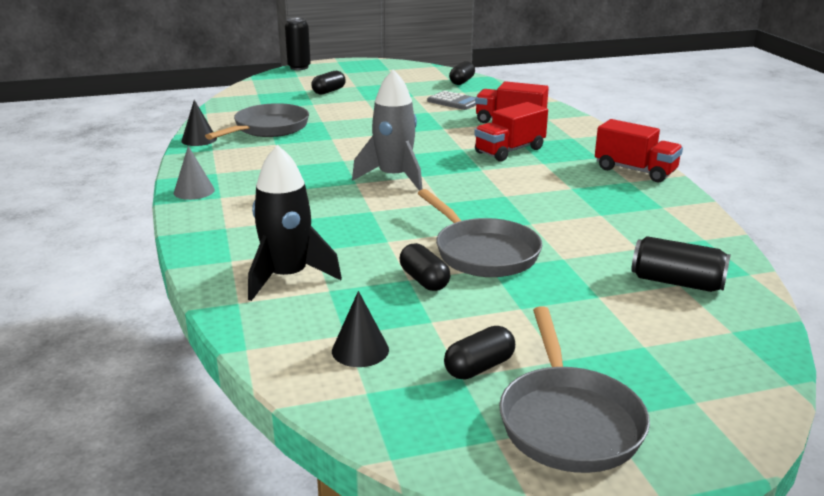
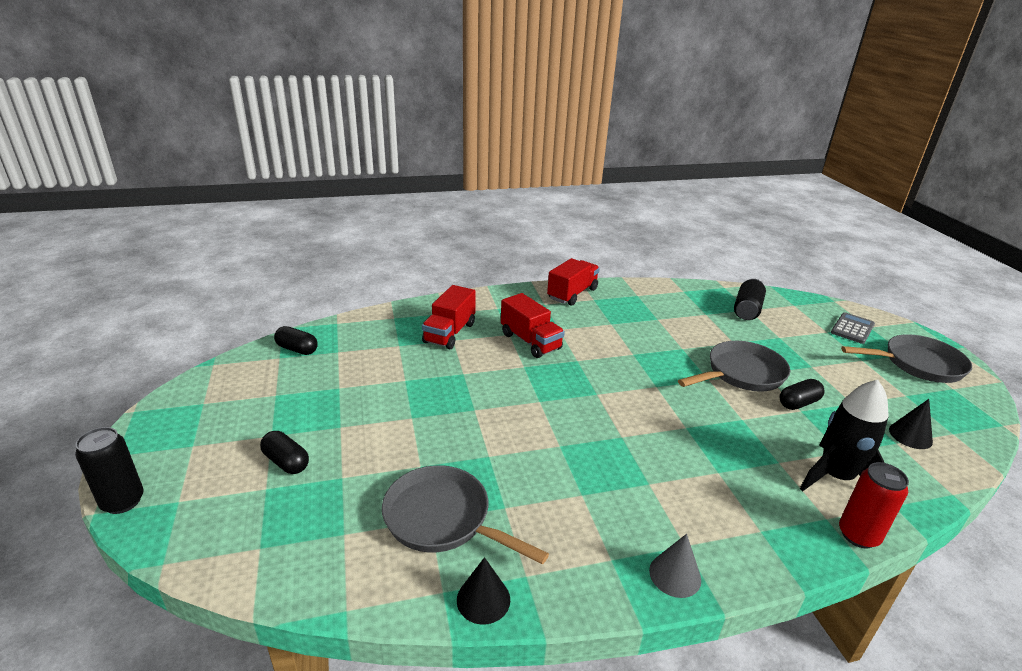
camera: 90 degrees left, 5 degrees up
grey rocket [352,69,422,191] -> none
grey calculator [427,91,476,110] -> grey calculator moved to [831,312,875,344]
black capsule [444,326,515,380] -> none
none -> red can [839,462,909,548]

